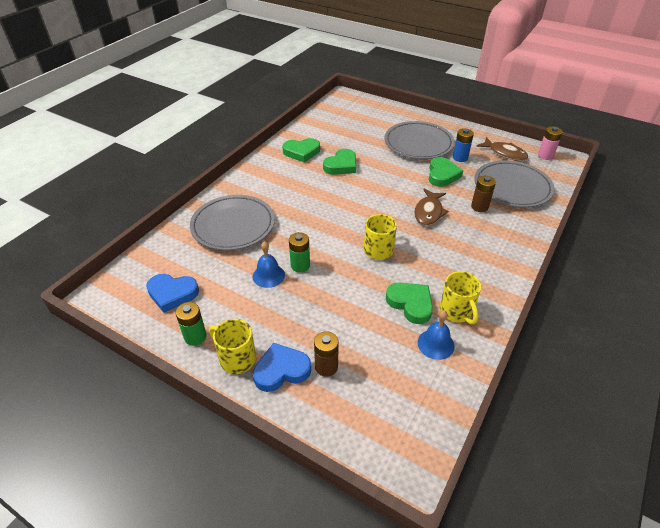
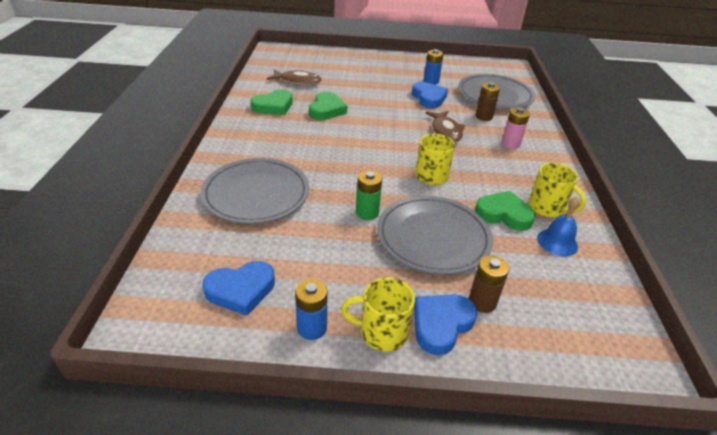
camera: 30 degrees left, 5 degrees down
green battery [176,302,207,346] -> blue battery [295,279,327,340]
blue bell [252,241,285,288] -> none
grey plate [384,121,455,159] -> grey plate moved to [377,196,493,275]
green heart [429,157,463,187] -> blue heart [412,82,448,108]
brown fish [476,137,528,161] -> brown fish moved to [267,69,321,85]
pink battery [538,126,563,160] -> pink battery moved to [502,108,530,149]

